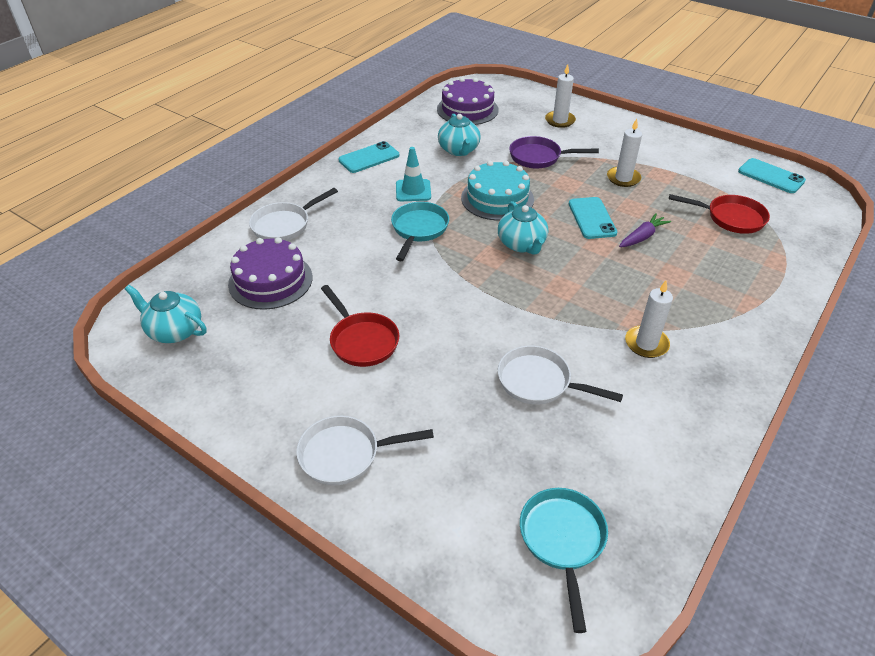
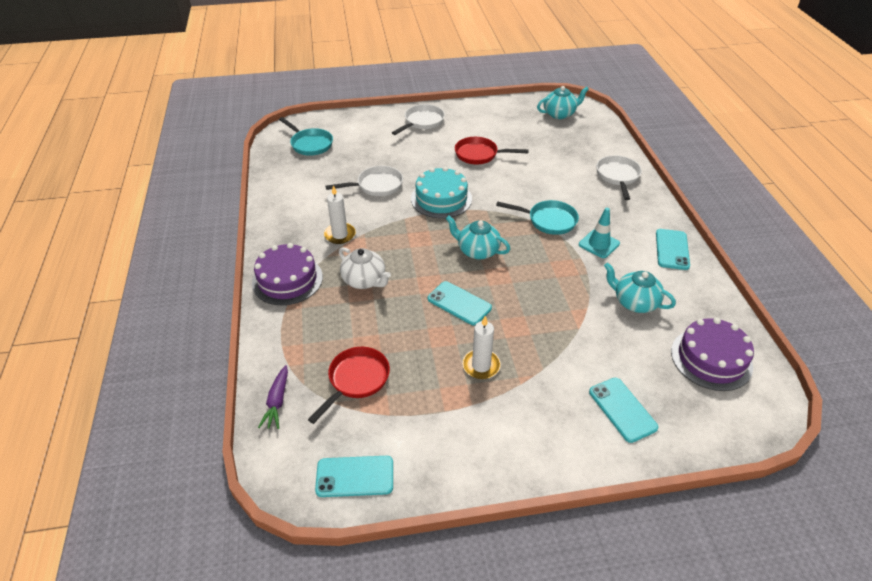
camera: 135 degrees right, 0 degrees up
purple cake [228,237,312,310] -> purple cake moved to [252,243,323,306]
turquoise pan [391,202,449,261] -> turquoise pan turned 45 degrees counterclockwise [496,200,579,235]
turquoise cake [461,161,534,221] -> turquoise cake moved to [411,167,472,218]
purple pan [509,136,599,168] -> none
white candle [545,64,576,128] -> turquoise phone [589,378,659,443]
purple carrot [619,213,671,247] -> purple carrot moved to [258,365,288,429]
red pan [669,194,770,234] -> red pan turned 150 degrees clockwise [308,347,390,424]
none -> white teapot [339,247,391,289]

